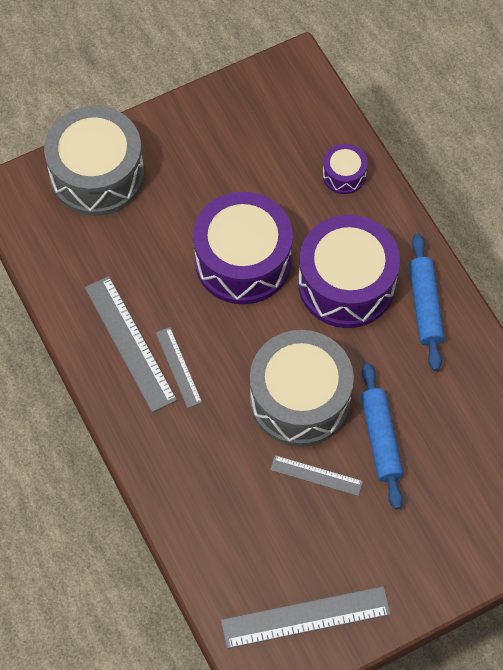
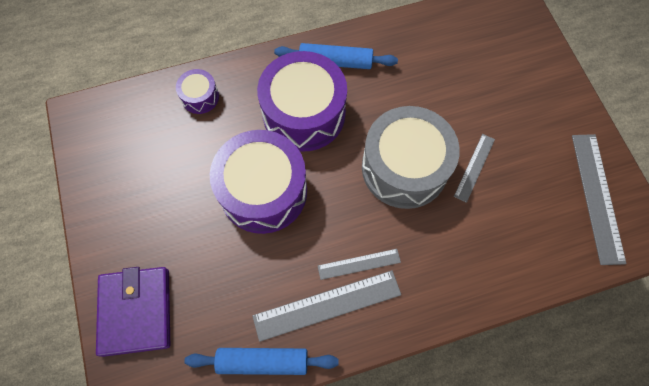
camera: 80 degrees left, 5 degrees up
grey drum [44,106,144,216] -> purple wallet [96,267,170,357]
blue rolling pin [361,363,403,510] -> blue rolling pin moved to [184,348,339,375]

